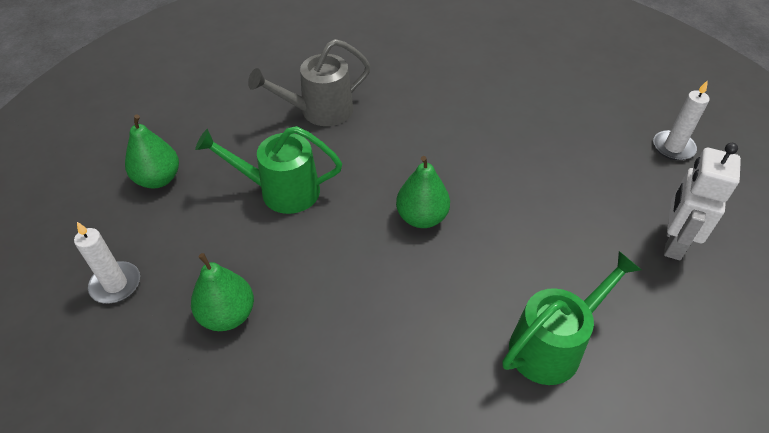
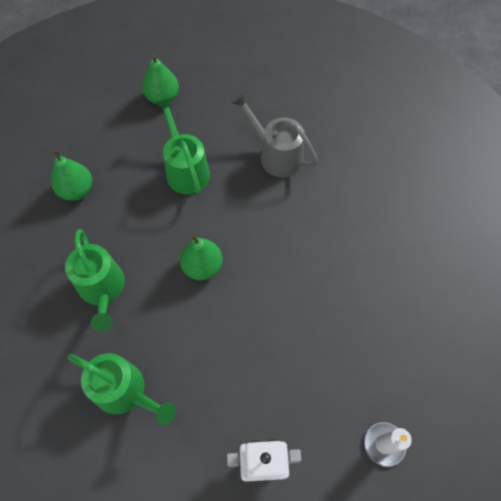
camera: 65 degrees right, 15 degrees up
white candle [74,222,140,304] -> none
none -> green watering can [65,229,125,332]

